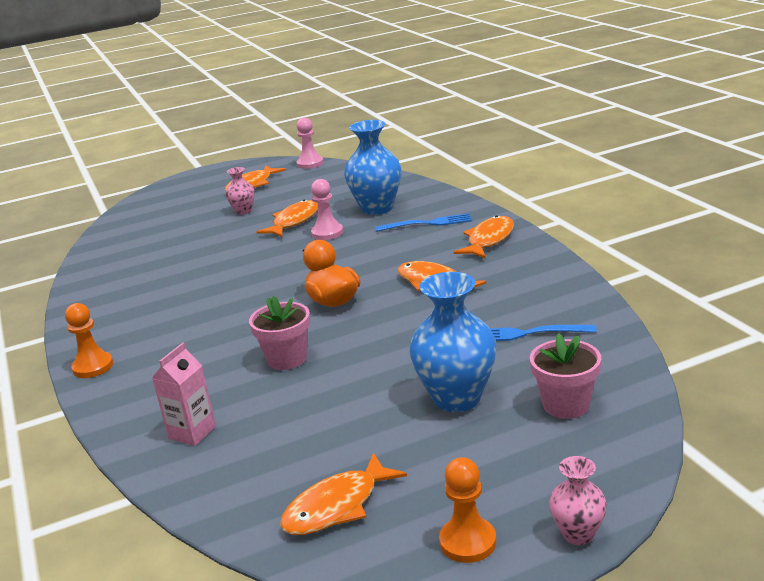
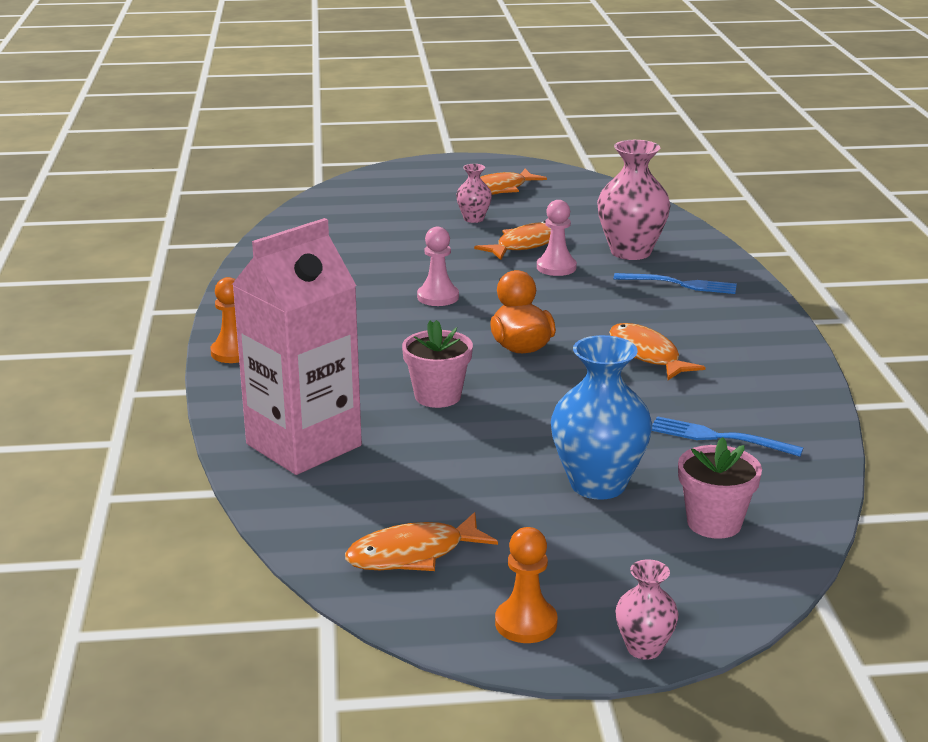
camera: 15 degrees right, 0 degrees up
pink carton [152,343,216,446] -> pink carton [232,218,362,475], size x2.16
pink pawn [297,117,323,169] -> pink pawn moved to [417,227,459,306]
blue vase [344,120,401,215] -> pink vase [597,140,671,260]
orange fish [453,215,514,259] -> none

